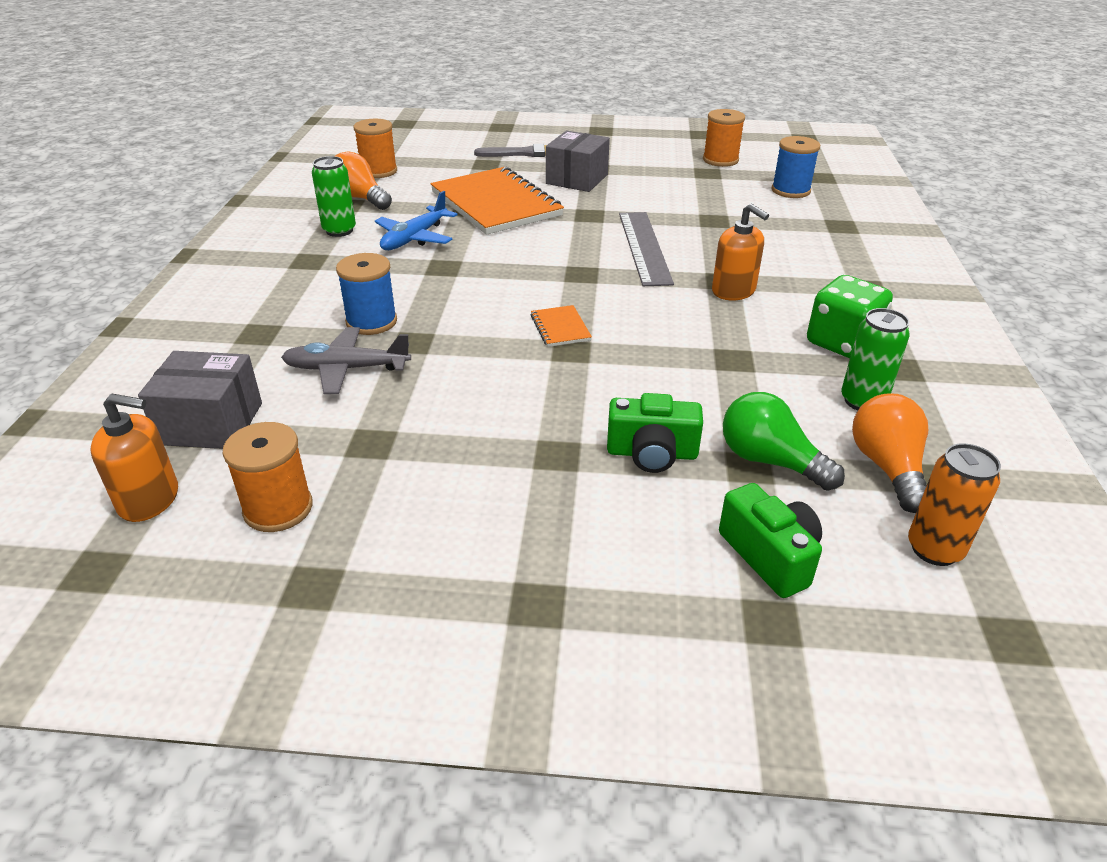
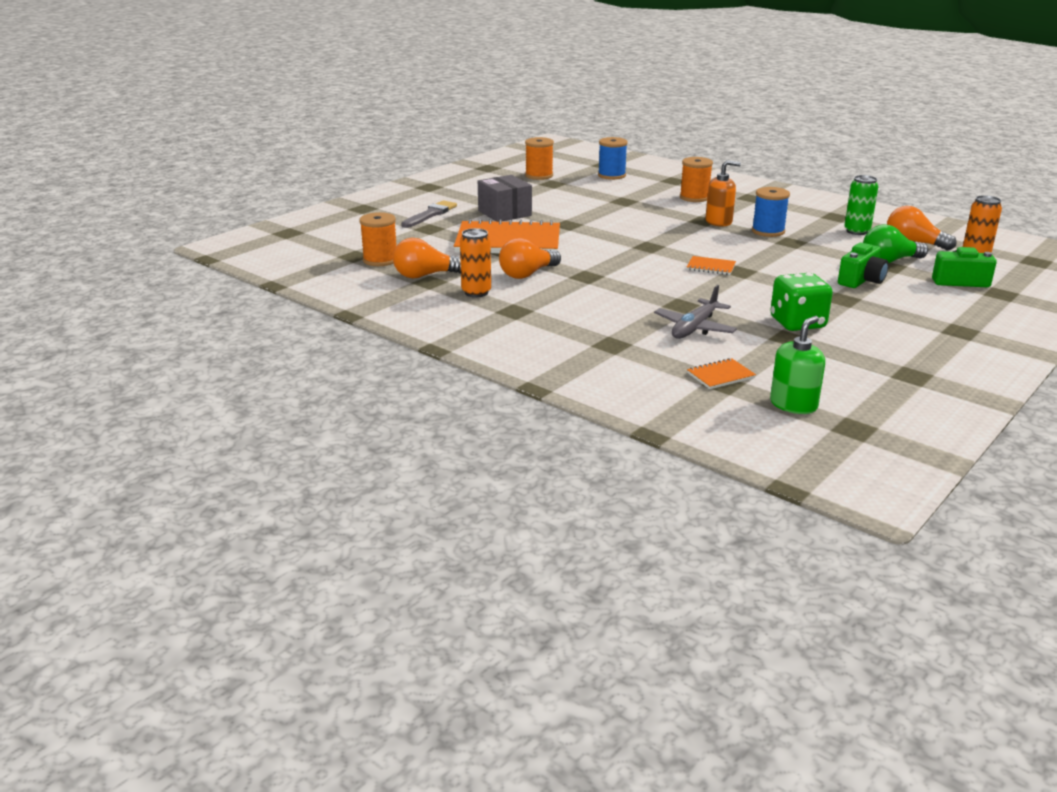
camera: 55 degrees left, 10 degrees down
orange soap dispenser [91,394,178,522] -> green soap dispenser [770,316,825,414]
grey box [138,351,262,449] -> orange notebook [687,358,756,389]
orange spool [223,422,313,532] -> orange spool moved to [680,157,713,202]
green can [312,156,356,237] -> orange can [460,228,491,297]
blue spool [336,253,397,335] -> blue spool moved to [752,187,790,237]
blue plane [375,191,458,250] -> orange light bulb [499,238,561,279]
grey ruler [619,212,674,286] -> none
green dice [807,275,893,358] -> green dice moved to [770,273,833,331]

